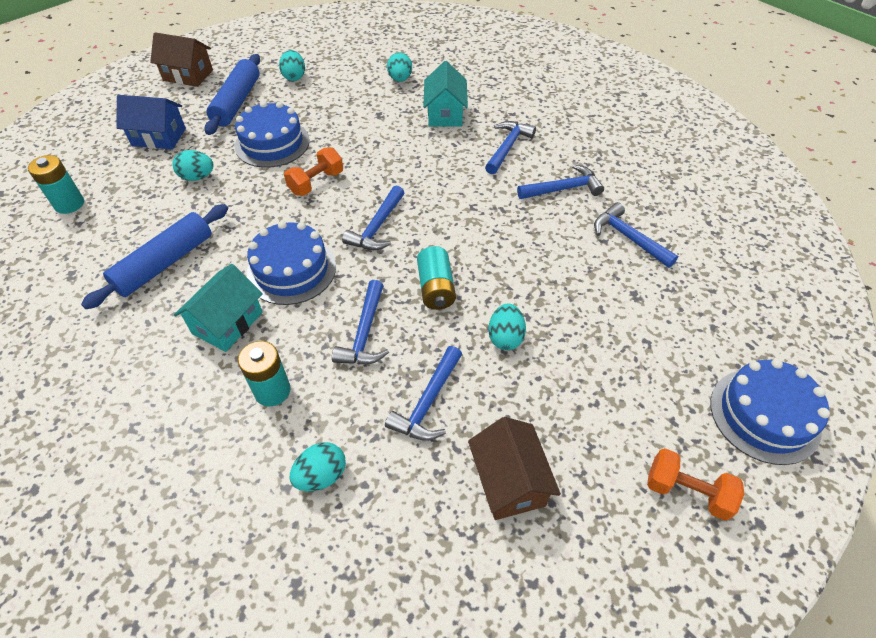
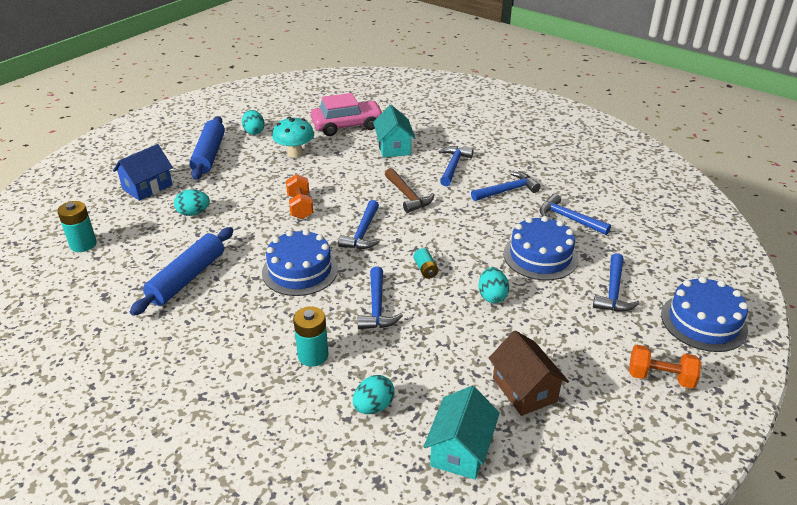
camera: 10 degrees left, 15 degrees down
blue house [116,95,186,150] -> blue house turned 45 degrees counterclockwise [113,144,173,201]
brown house [150,32,213,87] -> none
turquoise house [174,264,263,352] -> turquoise house moved to [424,386,500,480]
blue cake [235,101,310,168] -> blue cake moved to [503,216,578,280]
orange dumbbell [284,147,343,196] -> orange dumbbell turned 45 degrees counterclockwise [286,174,314,219]
blue hammer [385,346,462,441] -> blue hammer moved to [593,253,639,311]
turquoise egg [387,52,412,82] -> pink car [311,93,383,136]
turquoise battery [417,246,456,310] -> turquoise battery [414,248,438,279], size x0.62
none -> turquoise mushroom [272,117,314,158]
none -> brown hammer [385,168,434,213]

